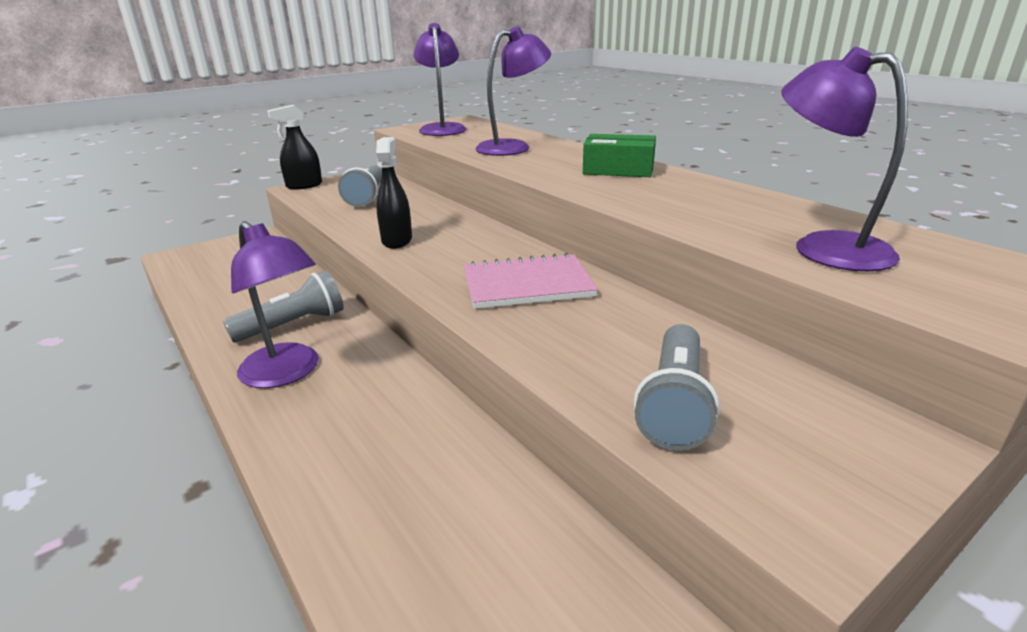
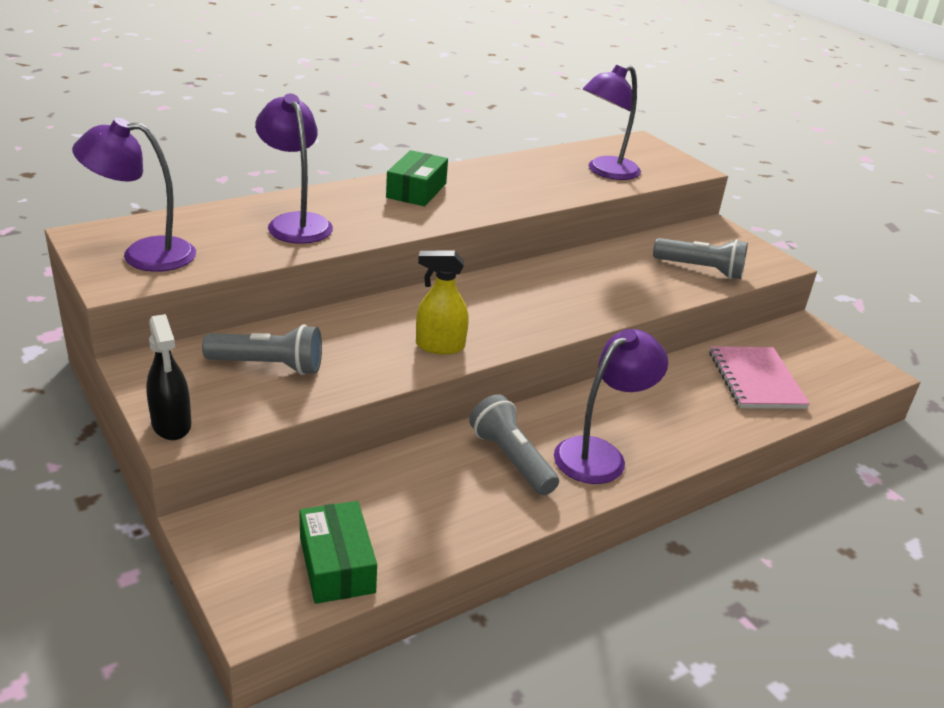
camera: 90 degrees left, 5 degrees up
black spray bottle [376,137,412,249] -> yellow spray bottle [416,250,469,355]
pink notebook [463,253,598,309] -> pink notebook moved to [709,346,810,409]
none -> green box [299,501,377,604]

